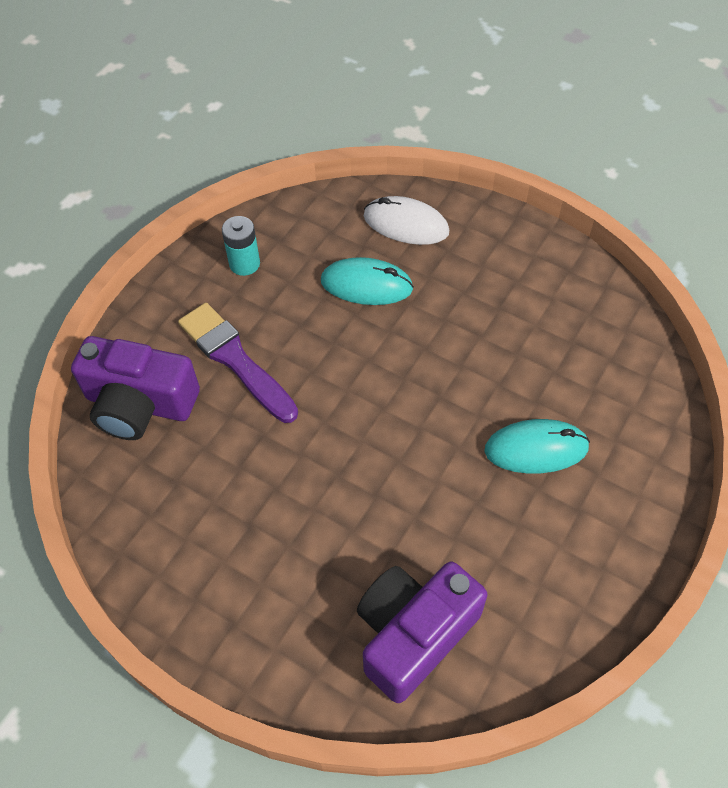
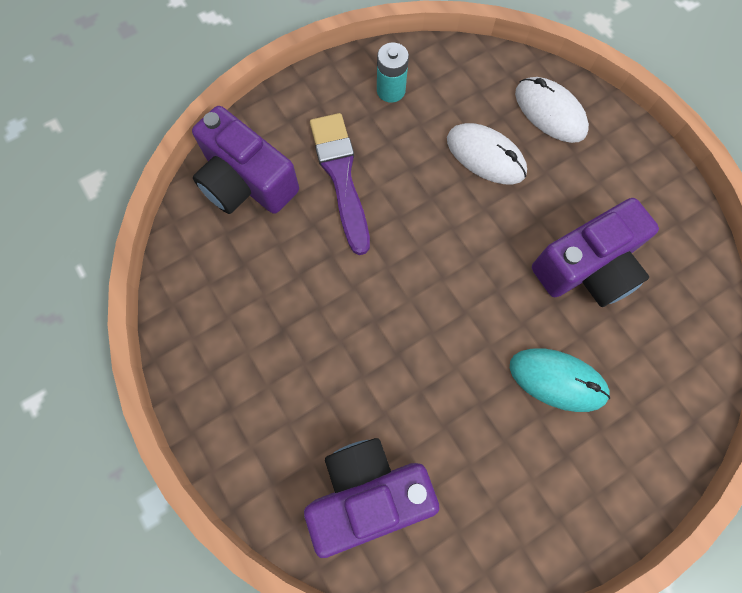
camera: 25 degrees right, 15 degrees up
turquoise mouse [321,257,414,305] -> white mouse [447,123,527,184]
none -> purple camera [532,198,659,307]

